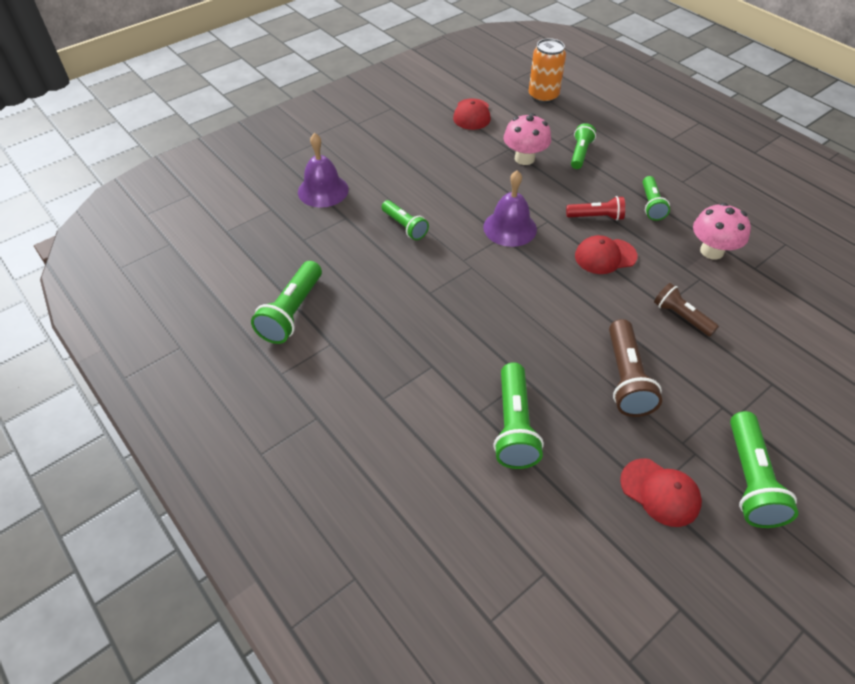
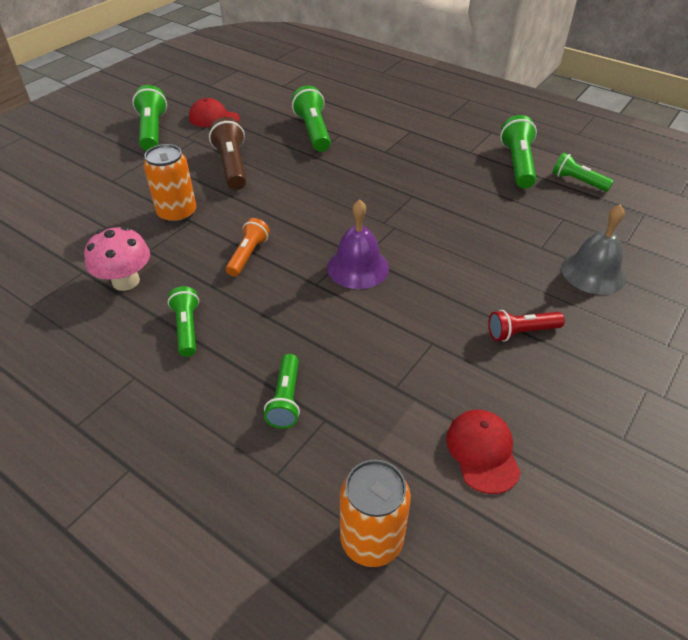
camera: 165 degrees right, 5 degrees down
purple bell [298,133,349,208] -> grey bell [561,204,626,295]
green flashlight [382,200,429,240] -> green flashlight moved to [553,152,614,192]
pink mushroom [504,113,551,165] -> none
red flashlight [566,196,625,221] -> red flashlight moved to [488,310,565,342]
red cap [575,235,637,274] -> orange flashlight [226,218,270,277]
brown flashlight [654,283,719,336] -> orange can [144,144,196,223]

